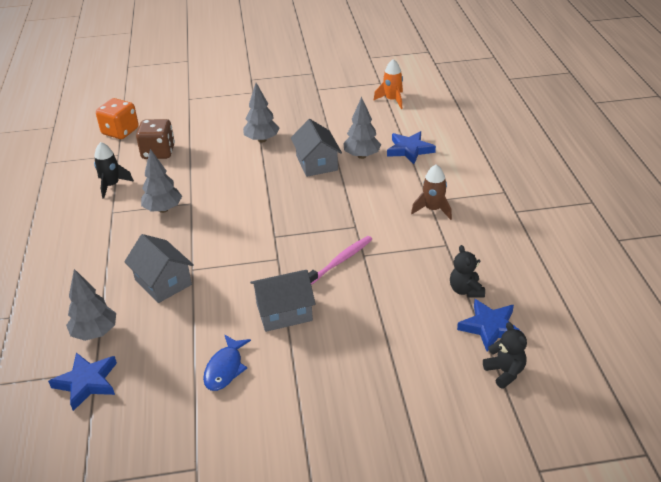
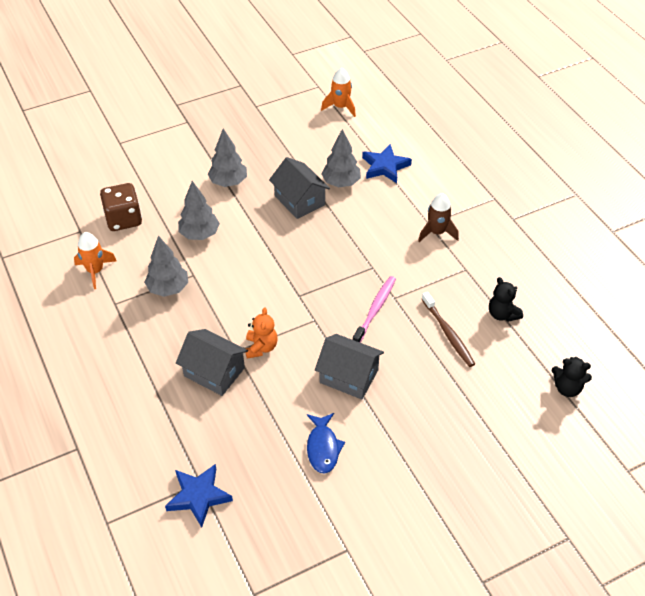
camera: 20 degrees left, 10 degrees up
grey tree [66,269,116,341] -> grey tree moved to [178,181,220,240]
black rocket [94,142,134,199] -> orange rocket [74,232,117,289]
orange dice [96,98,139,139] -> none
grey house [250,270,316,332] -> grey house turned 60 degrees clockwise [315,334,384,399]
blue star [457,299,523,352] -> none
black teddy bear [483,322,527,389] -> black teddy bear turned 150 degrees clockwise [552,357,592,397]
none -> orange teddy bear [245,308,278,359]
none -> brown toothbrush [422,292,475,367]

